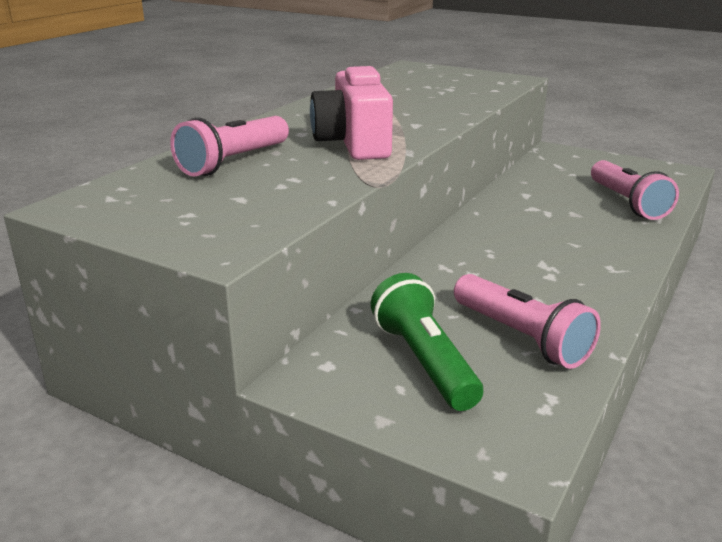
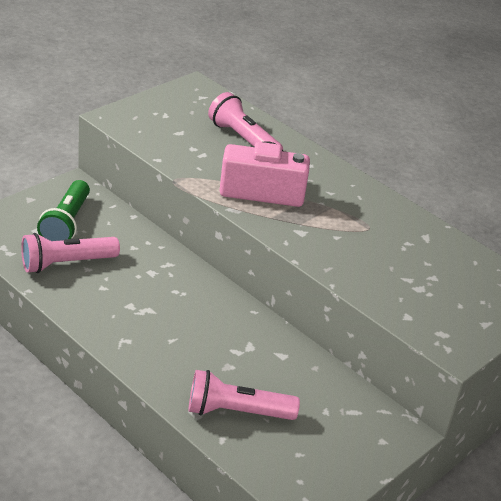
camera: 100 degrees right, 10 degrees up
green flashlight [371,273,483,411] -> green flashlight turned 105 degrees clockwise [37,180,90,241]

